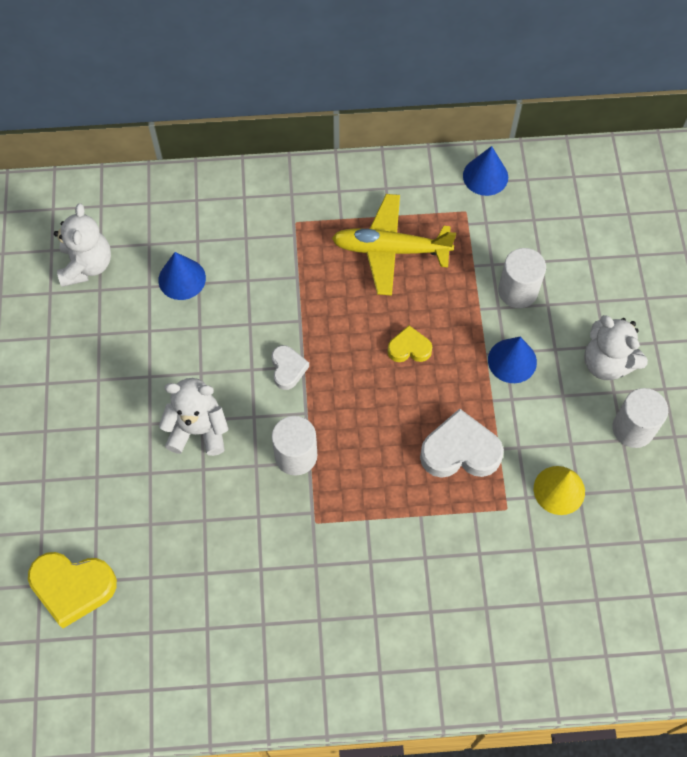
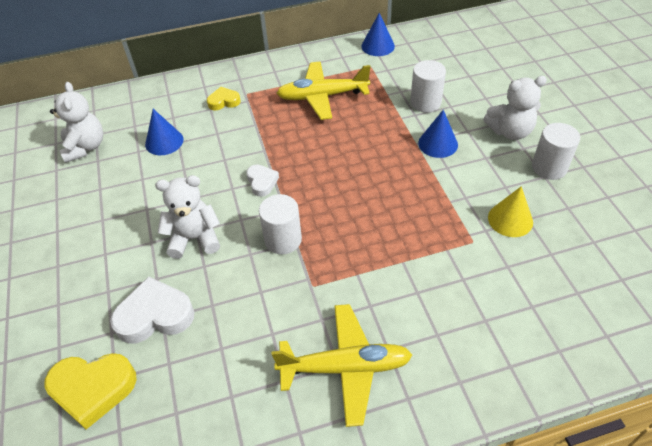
camera: 10 degrees left, 15 degrees down
yellow heart [387,325,432,362] -> yellow heart moved to [207,87,241,110]
white heart [420,409,504,478] -> white heart moved to [110,276,194,344]
white teddy bear [584,315,648,380] -> white teddy bear turned 45 degrees counterclockwise [483,76,547,140]
none -> yellow plane [272,304,412,427]

